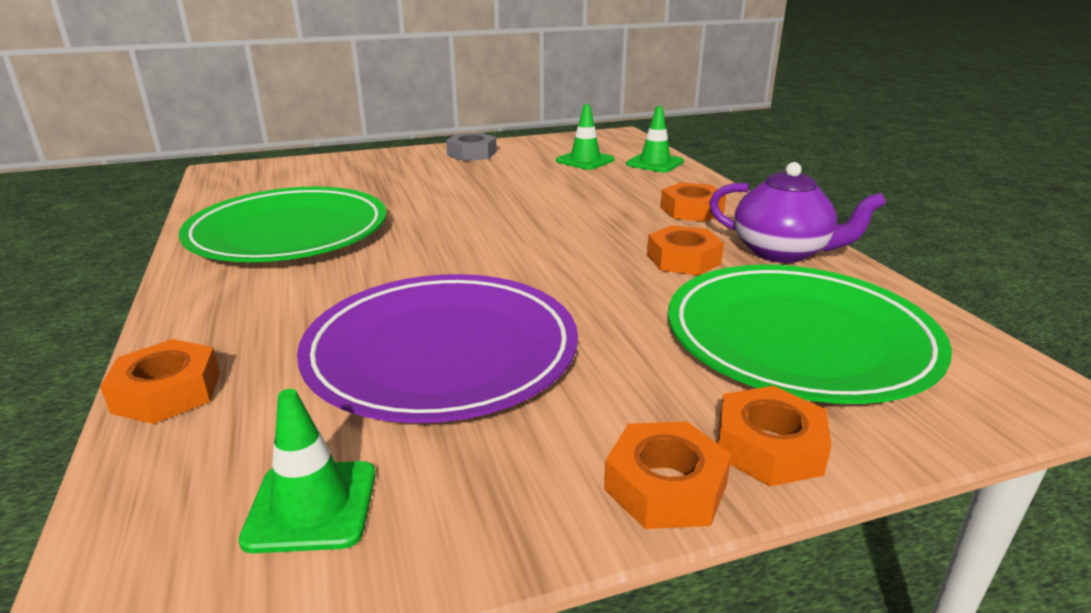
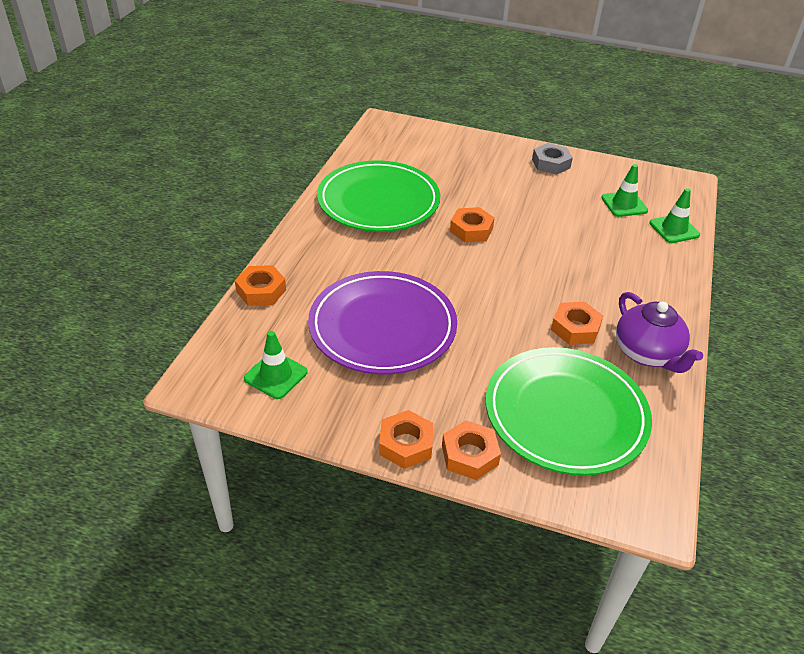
camera: 35 degrees right, 15 degrees up
orange nut [660,182,726,222] -> orange nut moved to [450,207,495,243]

